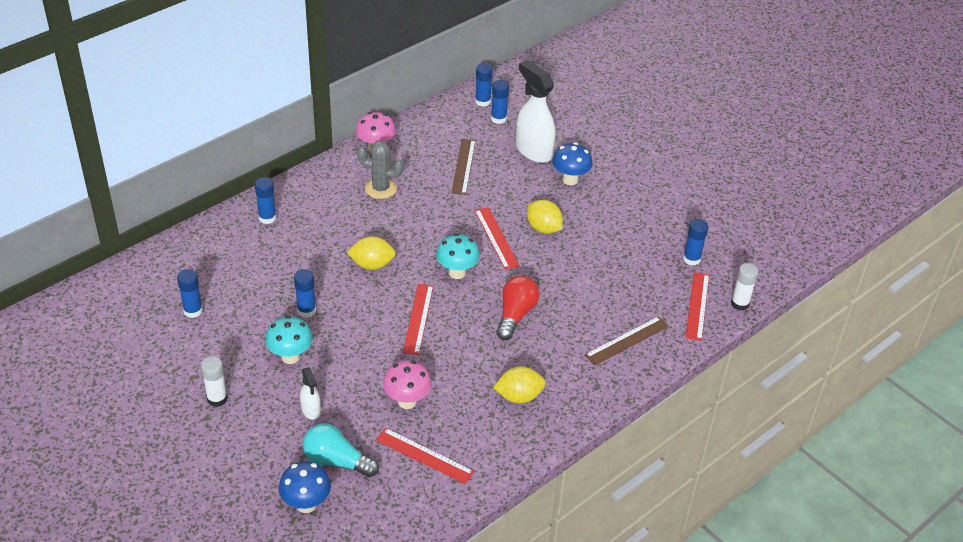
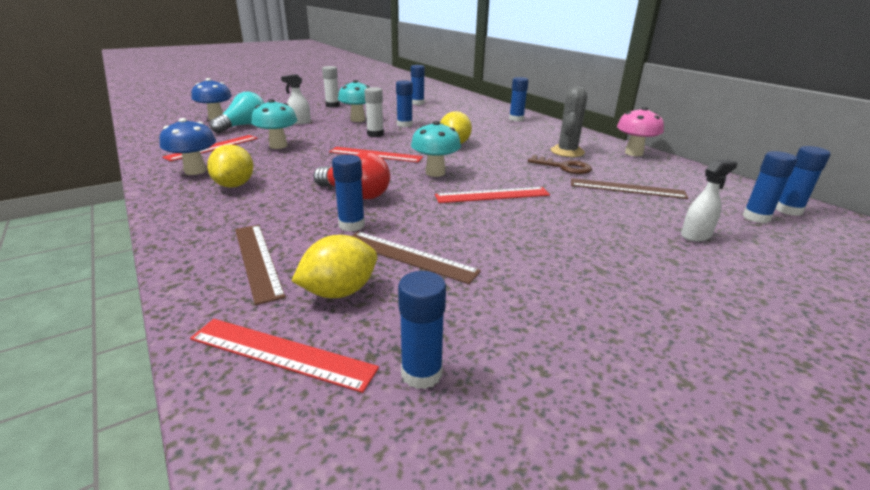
camera: 100 degrees right, 15 degrees down
pink mushroom [383,360,431,409] -> turquoise mushroom [251,99,297,149]
white spray bottle [516,60,555,163] -> white spray bottle [681,159,738,241], size x0.49
yellow lemon [527,200,563,234] -> yellow lemon moved to [291,235,377,298]
blue mushroom [552,143,593,185] -> blue mushroom moved to [159,118,216,175]
white glue stick [731,263,759,311] -> white glue stick moved to [364,87,384,137]
none -> blue glue stick [332,155,365,232]
none -> brown ruler [352,232,481,284]
none -> brown key [528,155,592,174]

